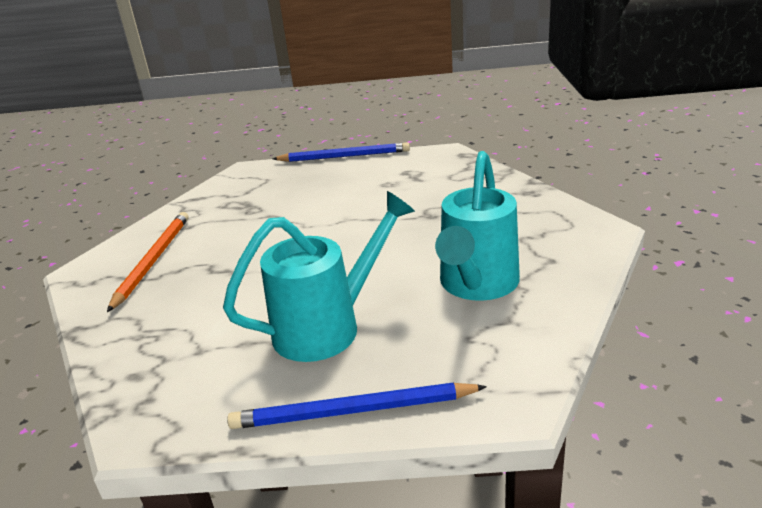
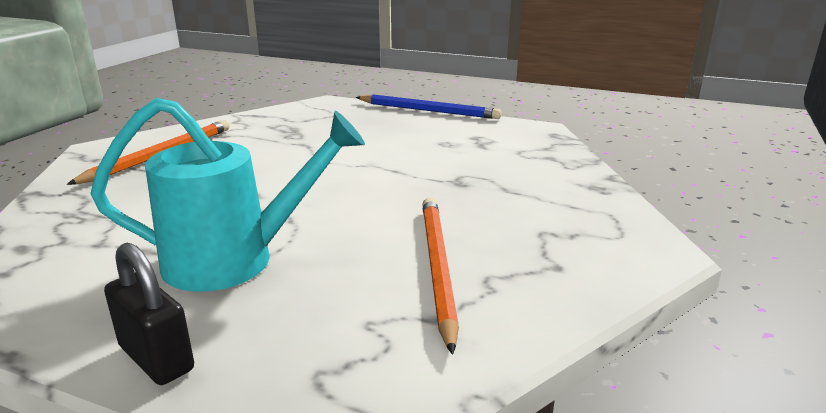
camera: 20 degrees right, 5 degrees down
blue pencil [227,383,487,429] -> black padlock [104,243,194,385]
turquoise watering can [435,151,520,301] -> orange pencil [422,197,459,355]

